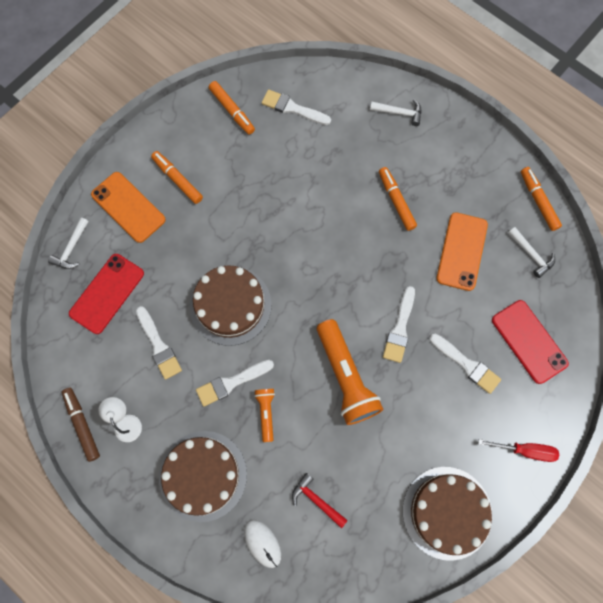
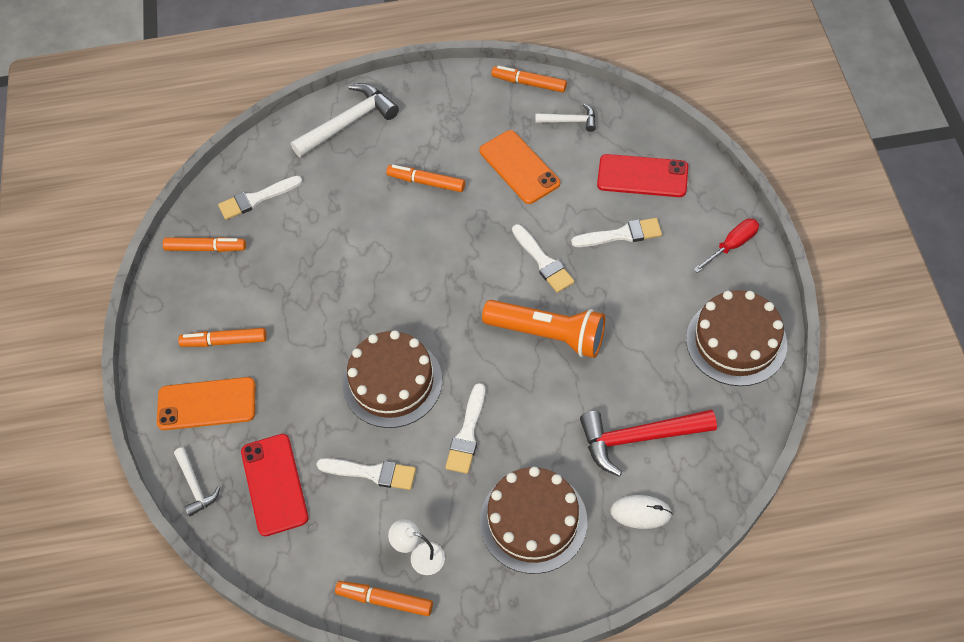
camera: 45 degrees left, 15 degrees down
brown marker [62,388,100,462] -> orange marker [335,581,433,616]
orange flashlight [254,389,275,442] -> none
red hammer [292,473,348,528] -> red hammer [580,410,717,476], size x1.83
white hammer [370,99,421,126] -> white hammer [291,83,399,158], size x1.83

